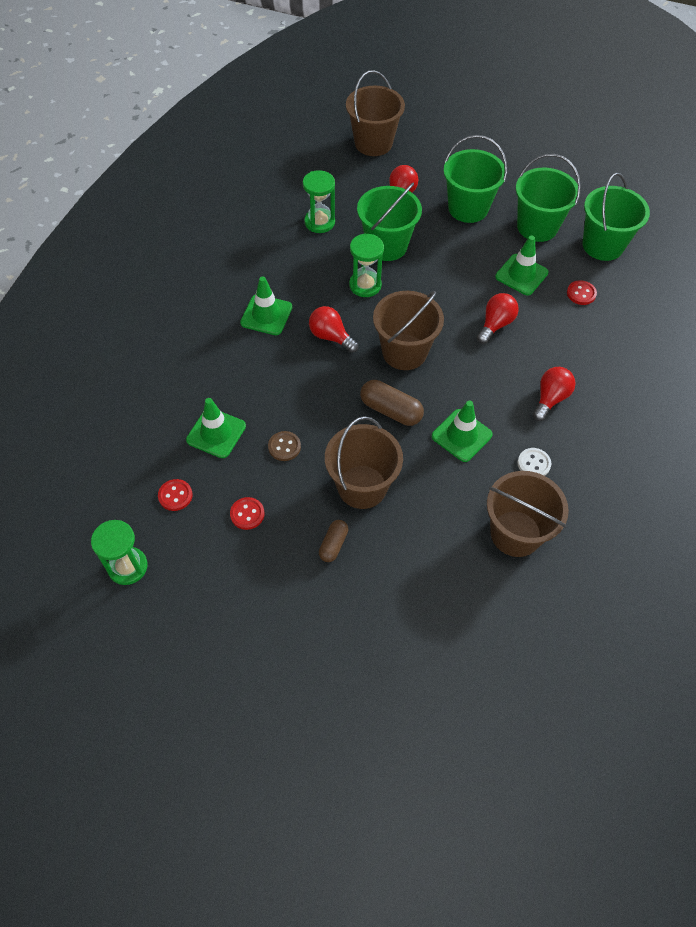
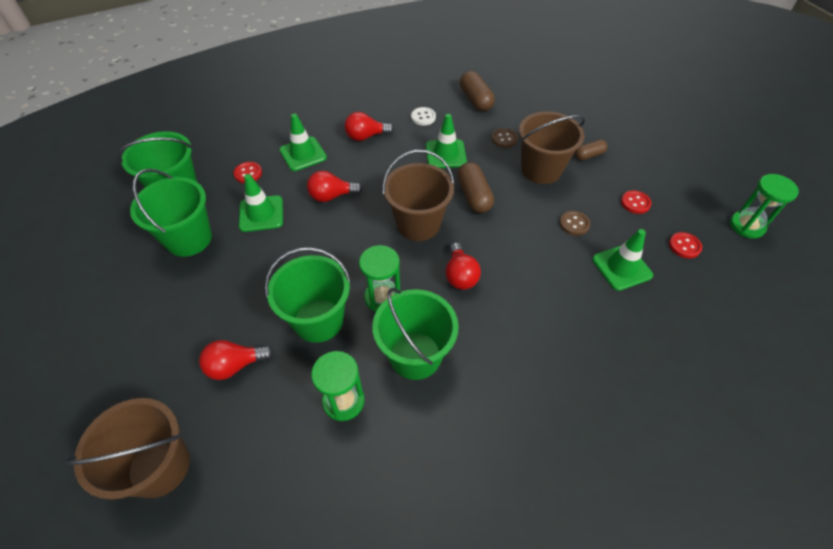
camera: 135 degrees left, 5 degrees down
green traffic cone [240,276,292,335] -> green traffic cone moved to [279,114,327,171]
green bucket [443,135,507,223] -> green bucket moved to [372,288,459,380]
brown bucket [487,471,569,557] -> brown capsule [460,71,495,111]
none -> brown button [492,128,518,148]

